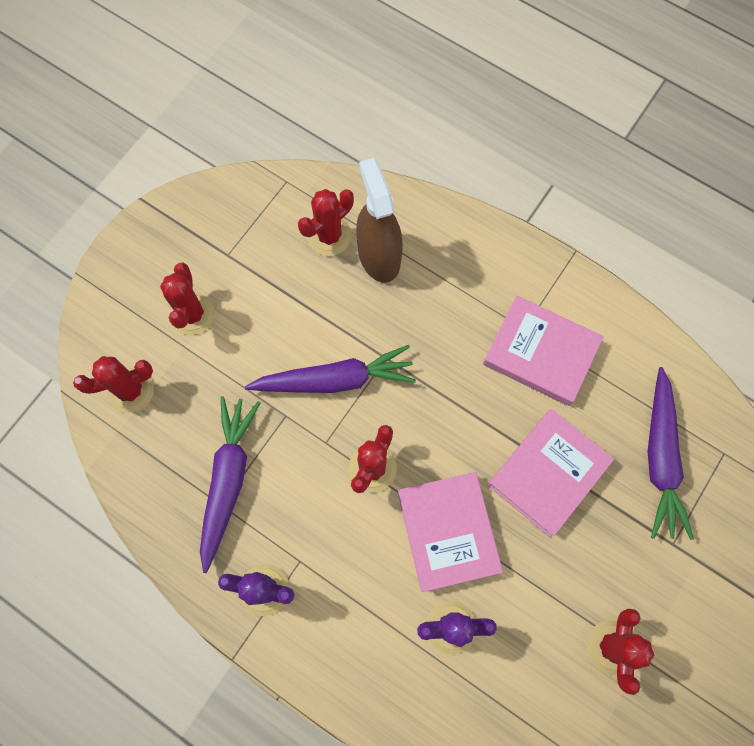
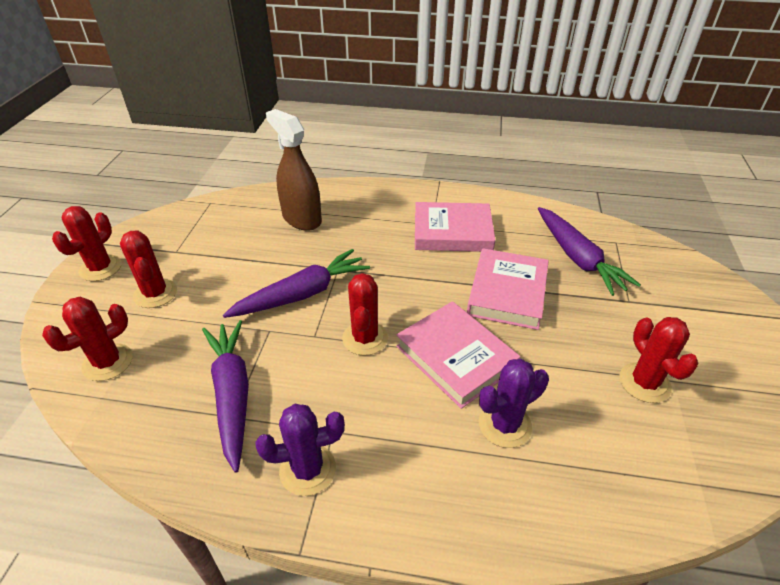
camera: 25 degrees left, 30 degrees down
red cactus [298,189,354,256] -> red cactus moved to [52,206,122,281]

